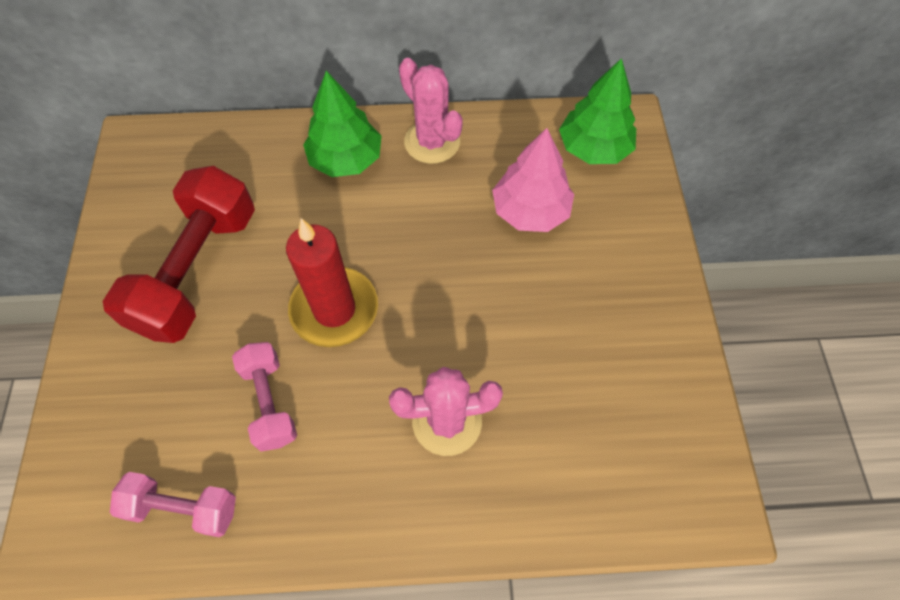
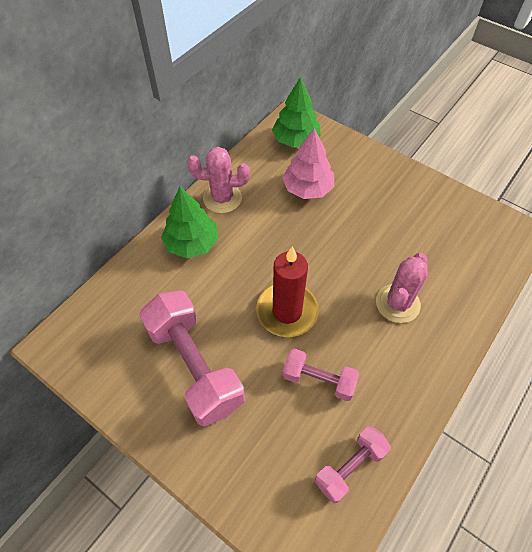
camera: 50 degrees left, 5 degrees down
red dumbbell [103,166,255,343] -> pink dumbbell [139,290,245,427]

